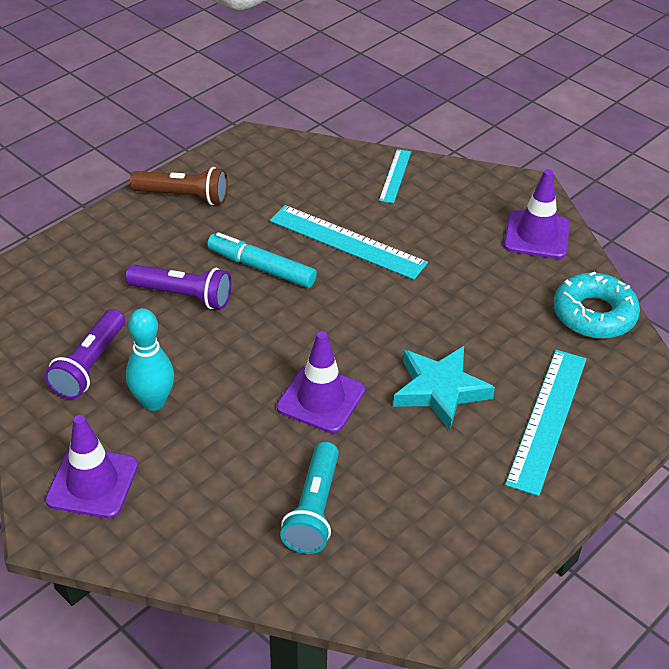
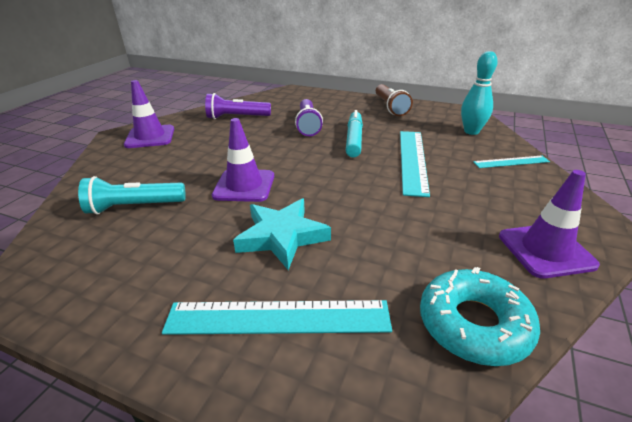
camera: 70 degrees right, 10 degrees down
turquoise bowling pin [126,308,174,411] -> turquoise bowling pin moved to [461,51,498,135]

